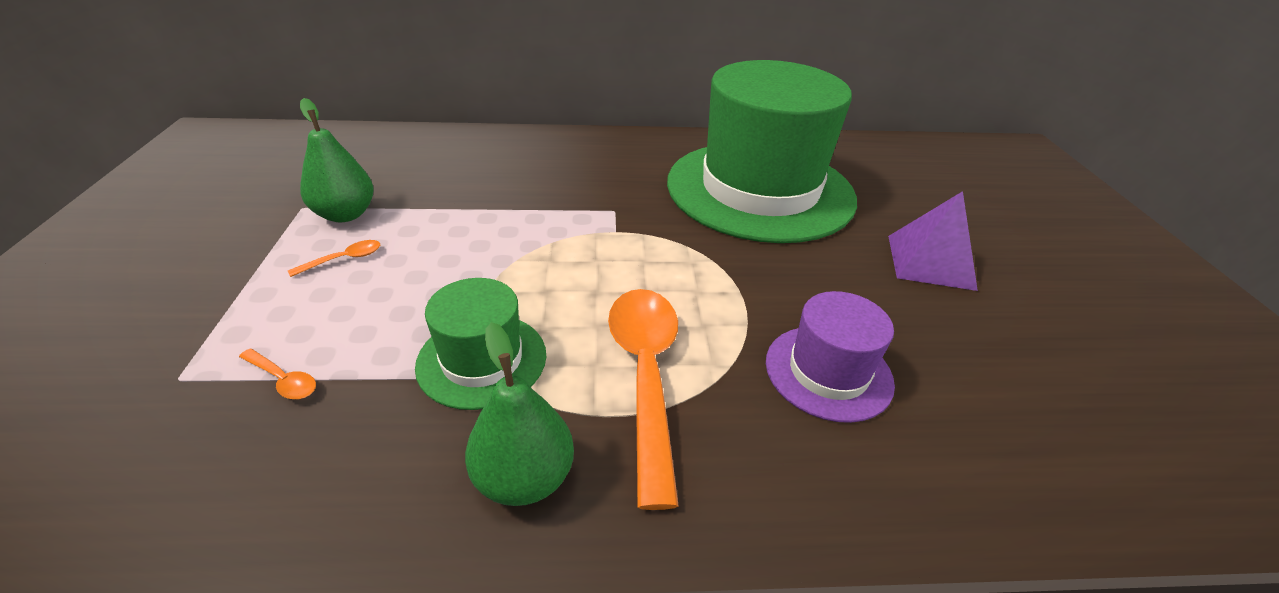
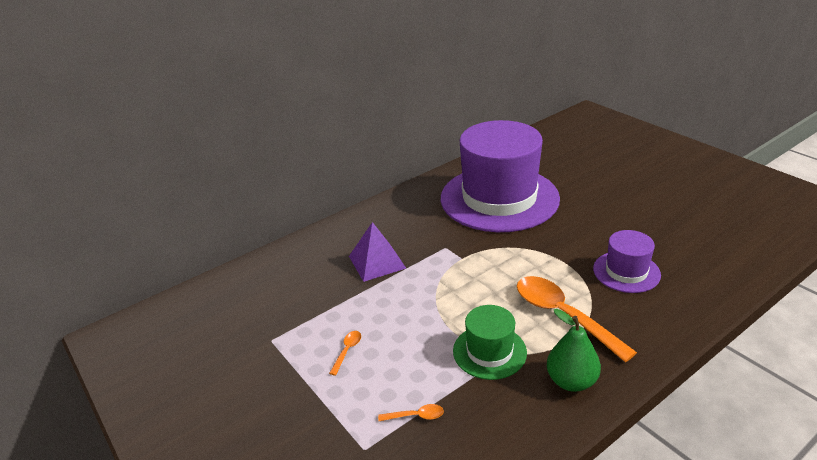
camera: 30 degrees left, 5 degrees down
green pear [300,98,374,222] -> none
green hat [667,60,857,243] -> purple hat [441,120,560,232]
purple pyramid [888,191,978,291] -> purple pyramid moved to [349,222,406,282]

